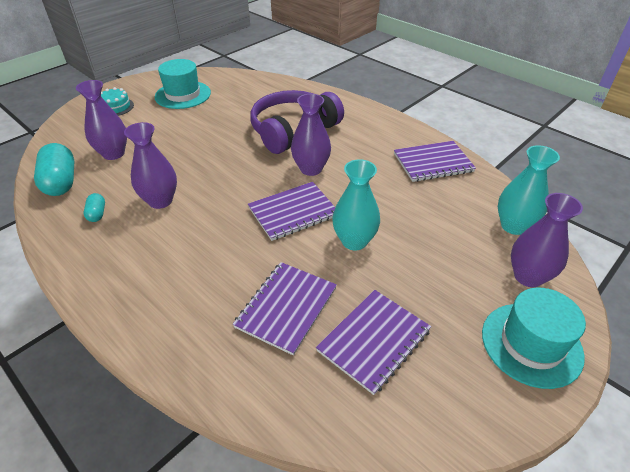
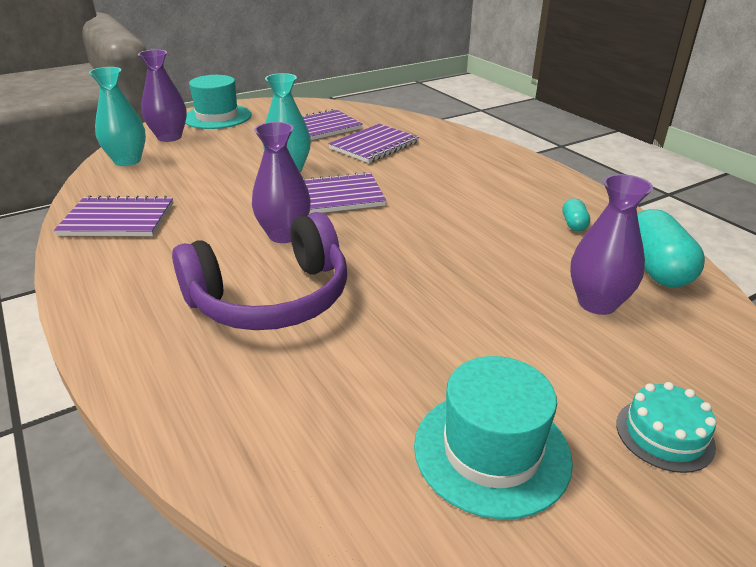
camera: 165 degrees left, 10 degrees down
purple vase [124,122,177,209] -> none

